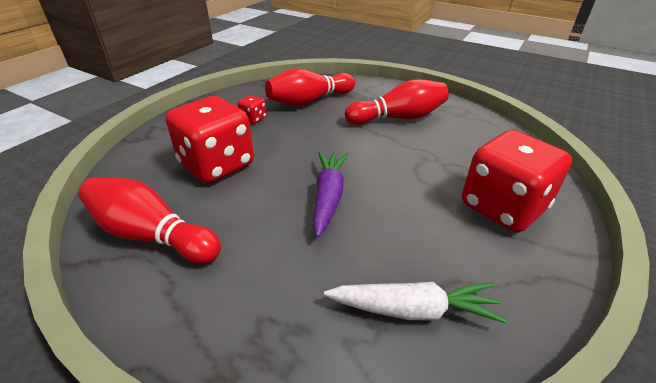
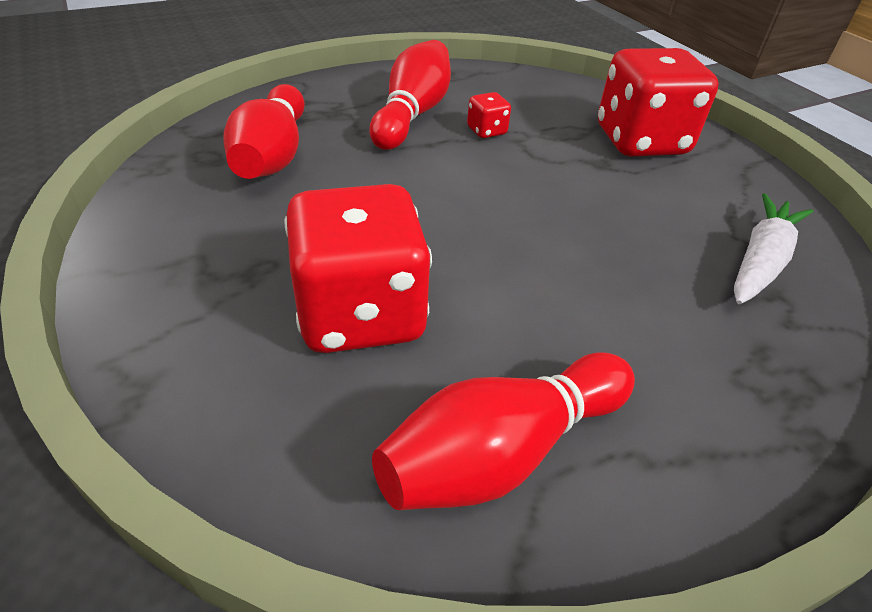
camera: 60 degrees left, 5 degrees up
red dice [238,95,267,124] -> red dice moved to [467,92,511,138]
purple carrot [313,152,349,237] -> none

